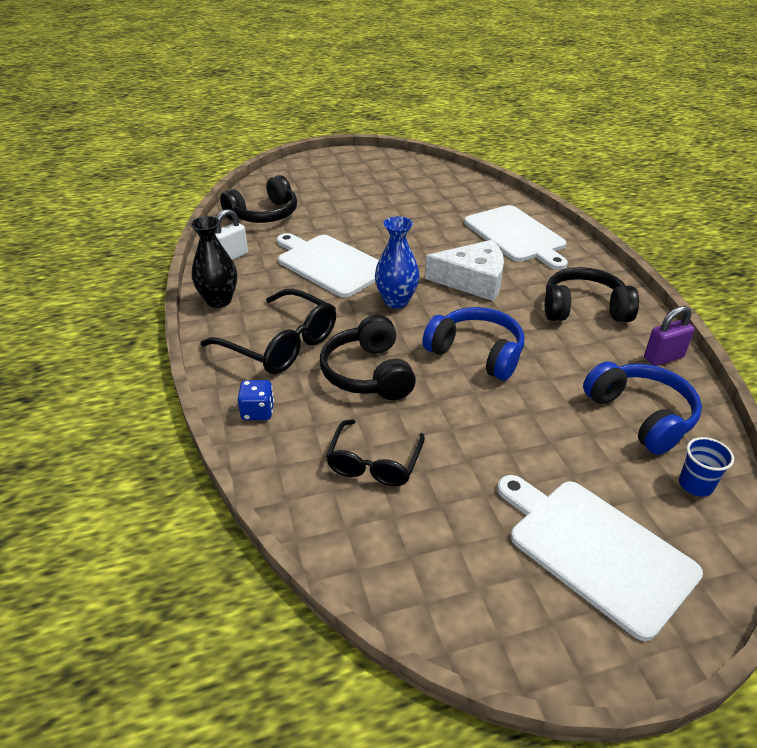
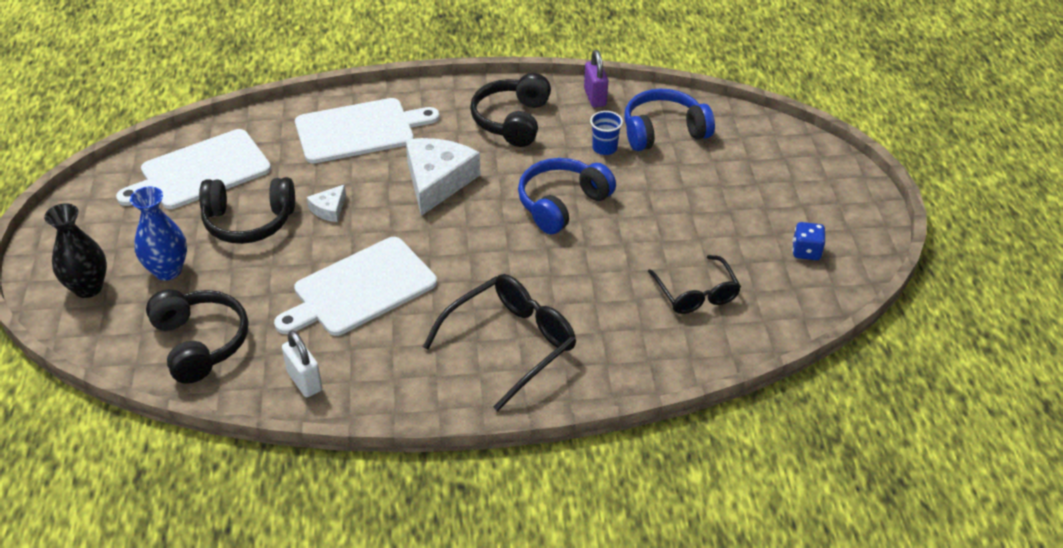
camera: 80 degrees left, 5 degrees up
black vase [190,216,237,308] -> black vase moved to [44,203,107,298]
blue dice [238,380,274,420] -> blue dice moved to [792,222,826,260]
black headphones [320,315,416,400] -> black headphones moved to [199,177,295,244]
black glasses [326,419,425,486] -> black glasses turned 45 degrees clockwise [648,255,741,314]
blue vase [375,216,419,308] -> blue vase moved to [130,186,187,280]
white cutting board [497,475,703,641] -> white cutting board moved to [116,129,271,209]
blue cup [679,437,734,497] -> blue cup moved to [590,111,623,155]
none -> white cheese [307,184,346,222]

